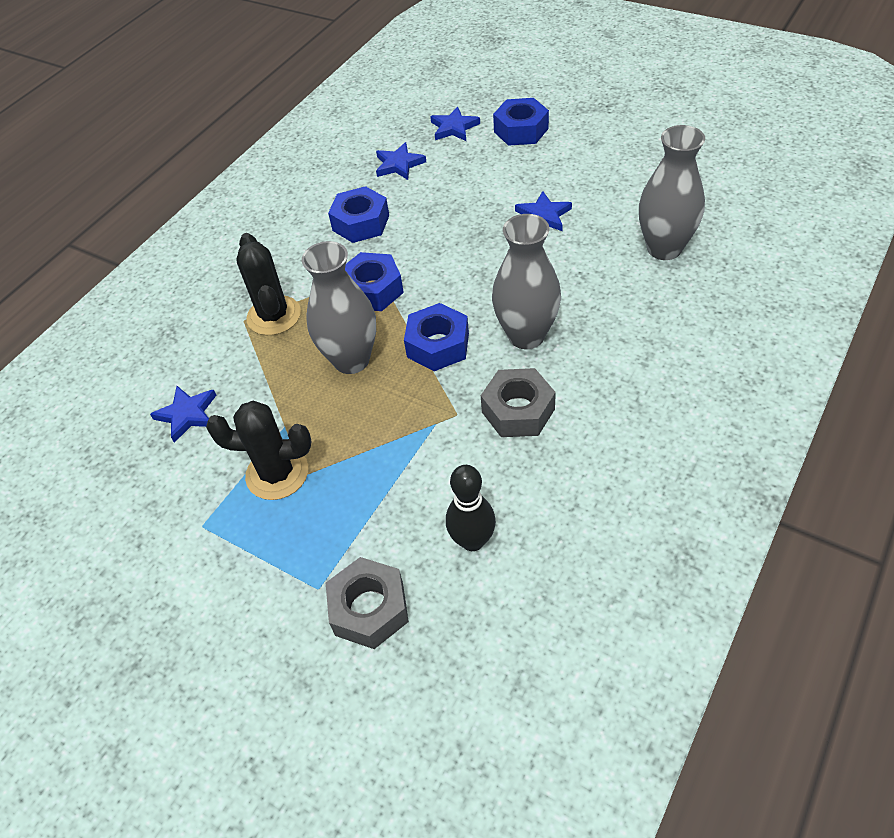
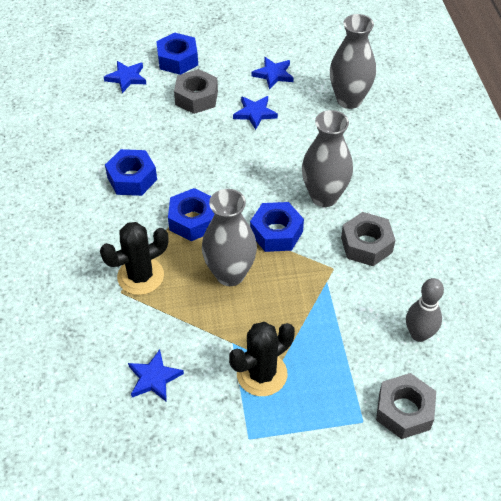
camera: 45 degrees left, 0 degrees up
black cactus [236,233,301,335] -> black cactus turned 60 degrees counterclockwise [100,222,168,295]
blue star [376,142,426,180] -> blue star moved to [251,57,294,90]
black bowling pin [446,465,496,551] -> grey bowling pin [406,278,444,342]
none -> grey nut [174,69,218,114]

